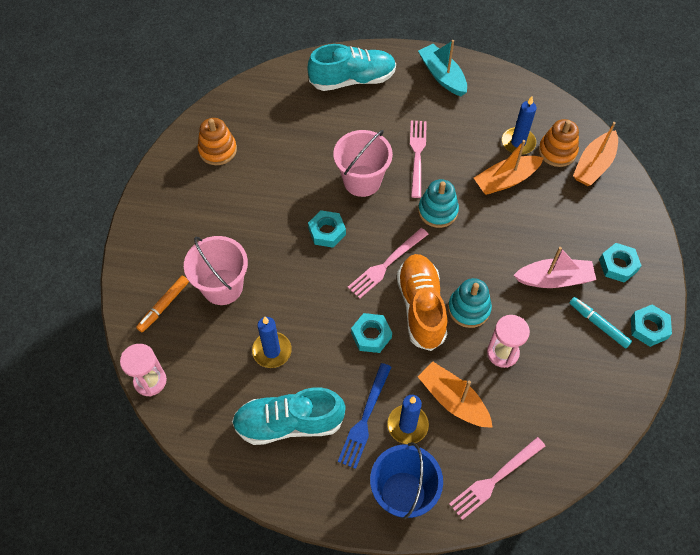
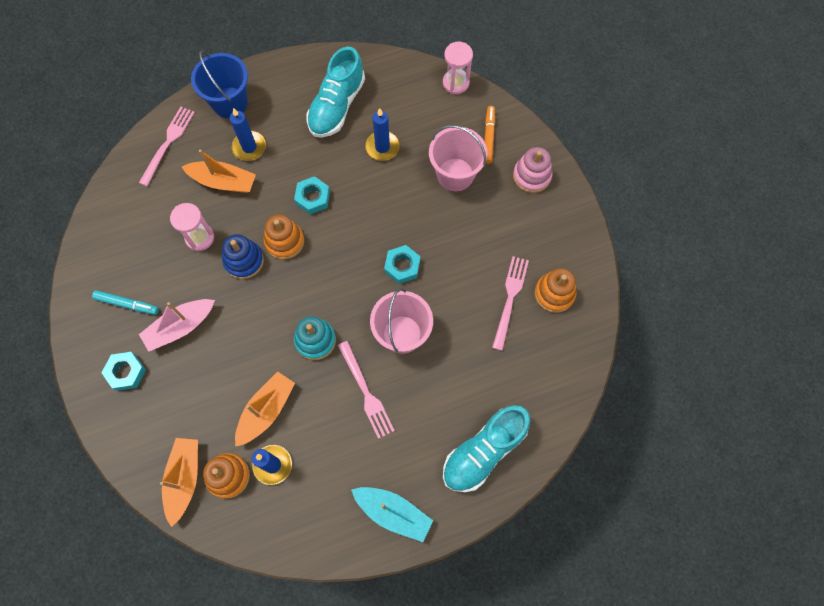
camera: 150 degrees right, 10 degrees up
turquoise shoe [232,387,346,445] -> turquoise shoe turned 150 degrees clockwise [307,47,365,138]
blue fork [338,363,391,469] -> none
pink fork [348,228,428,299] -> pink fork moved to [492,256,529,351]
orange shoe [397,254,447,351] -> orange stacking toy [264,214,304,260]
turquoise stacking toy [448,278,492,328] -> blue stacking toy [222,234,264,279]
turquoise nut [631,305,672,347] -> none
none -> pink stacking toy [513,147,553,193]

